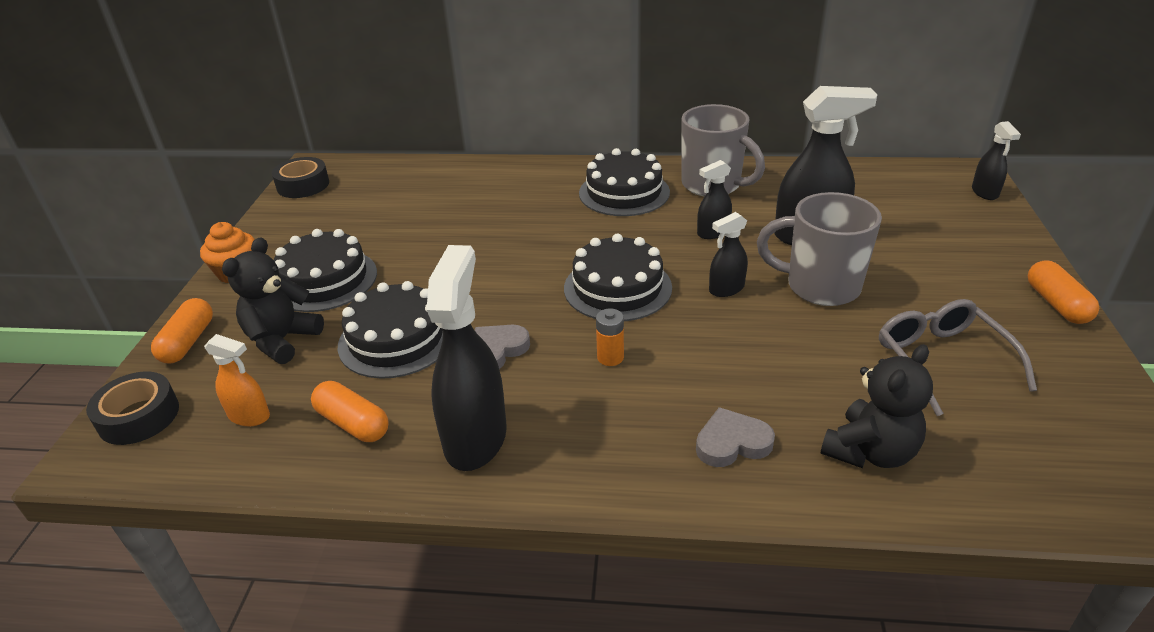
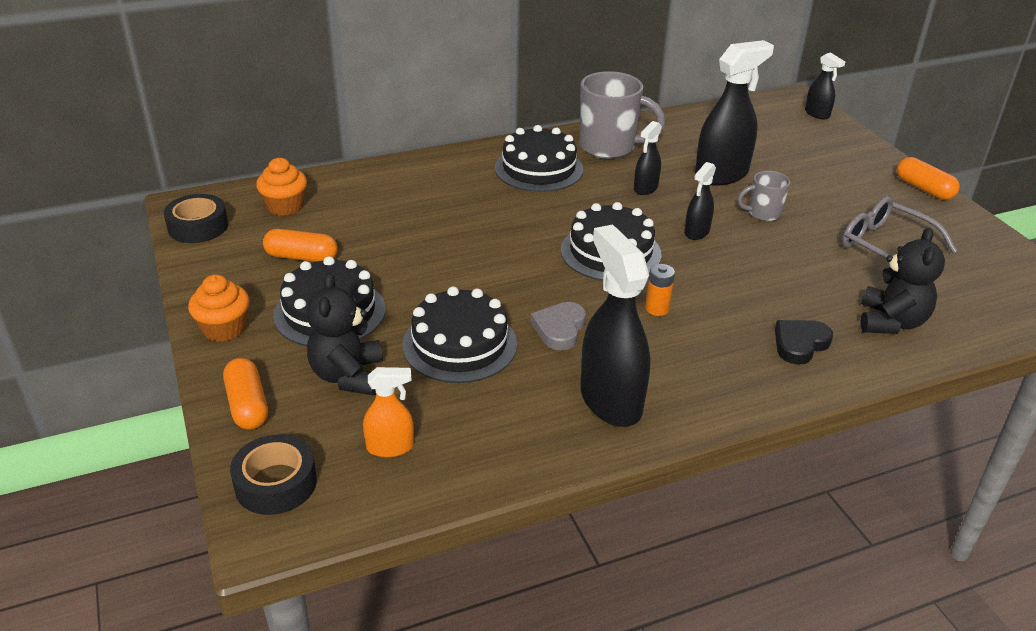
camera: 30 degrees left, 0 degrees up
orange capsule [311,381,389,442] -> orange capsule moved to [263,229,338,262]
grey heart [696,407,775,467] -> black heart [775,320,833,365]
grey mug [757,192,882,306] -> grey mug [737,171,790,221], size x0.53
none -> orange cupcake [256,158,307,216]

